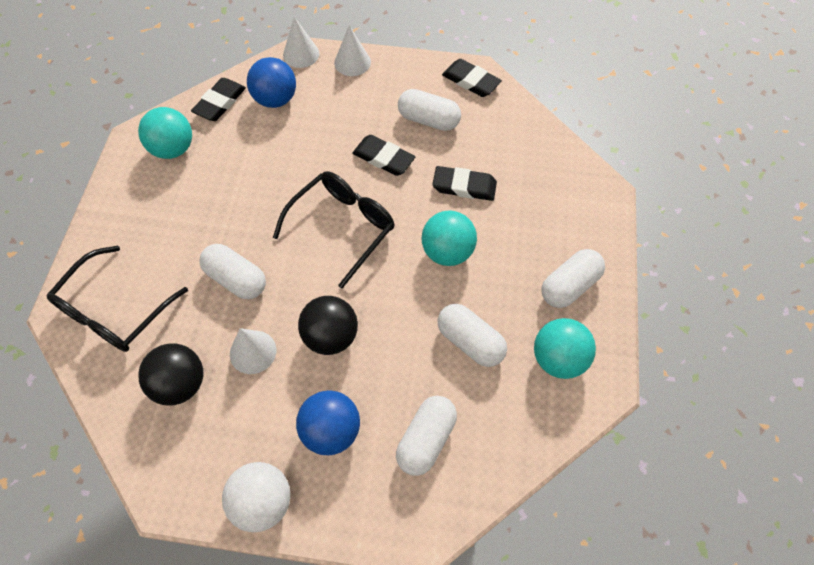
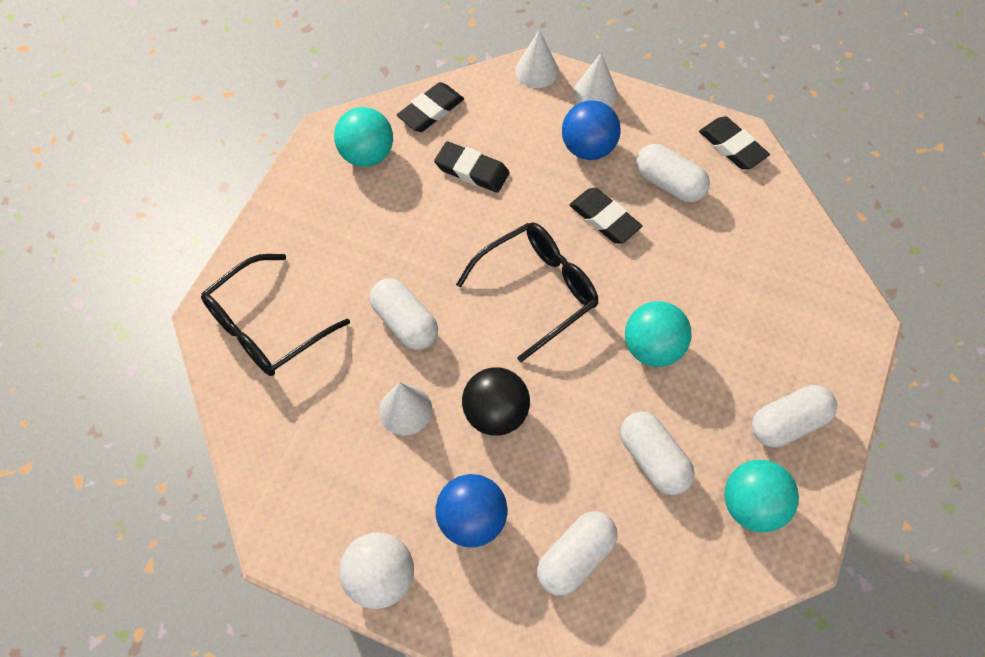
camera: 15 degrees right, 0 degrees up
black ball [138,344,203,405] -> none
blue ball [247,57,296,108] -> blue ball moved to [562,100,621,160]
black eraser [432,166,497,201] -> black eraser moved to [434,141,510,193]

